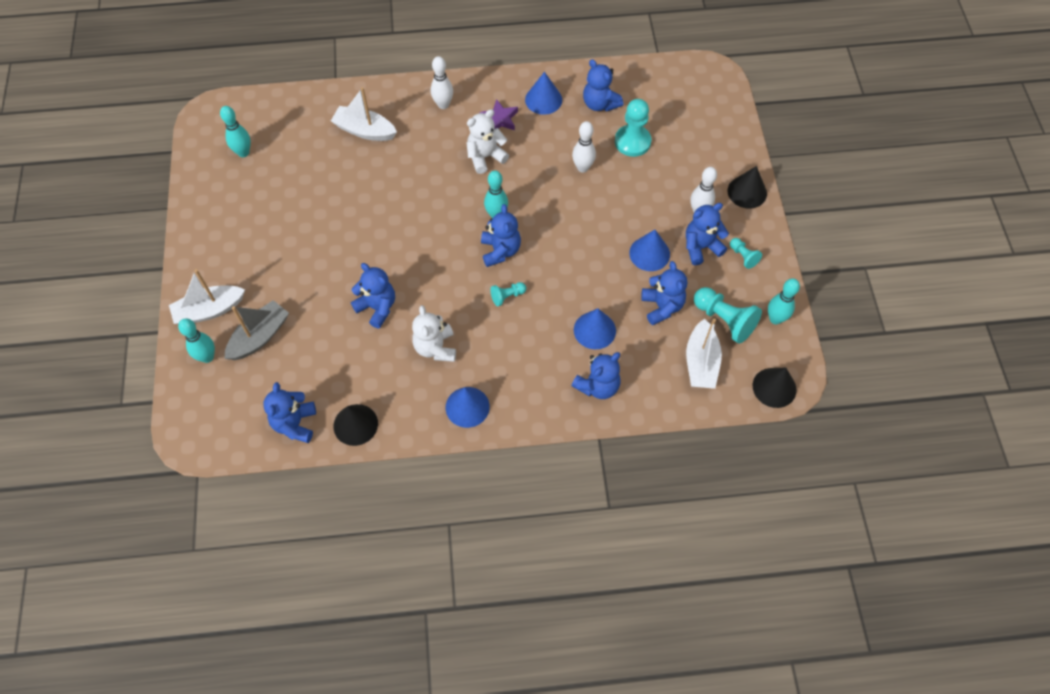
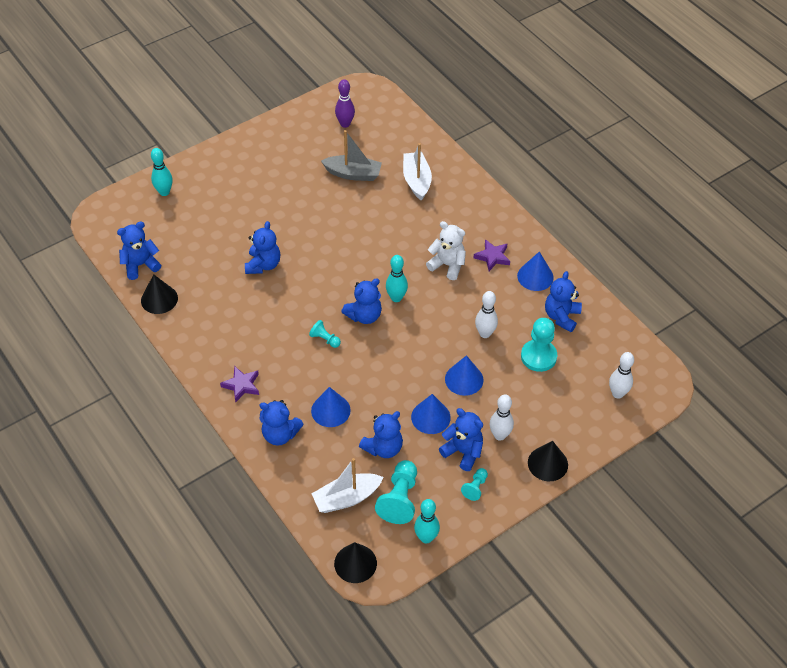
camera: 60 degrees right, 10 degrees down
white boat [169,269,245,324] -> none
turquoise bowling pin [220,106,251,157] -> purple bowling pin [335,79,355,128]
grey boat [225,300,289,360] -> grey boat moved to [321,130,382,181]
white teddy bear [412,305,456,362] -> none
white bowling pin [431,56,453,109] -> white bowling pin moved to [609,352,634,399]
blue cone [446,387,490,428] -> blue cone moved to [445,355,484,396]
none -> purple star [220,366,259,402]

